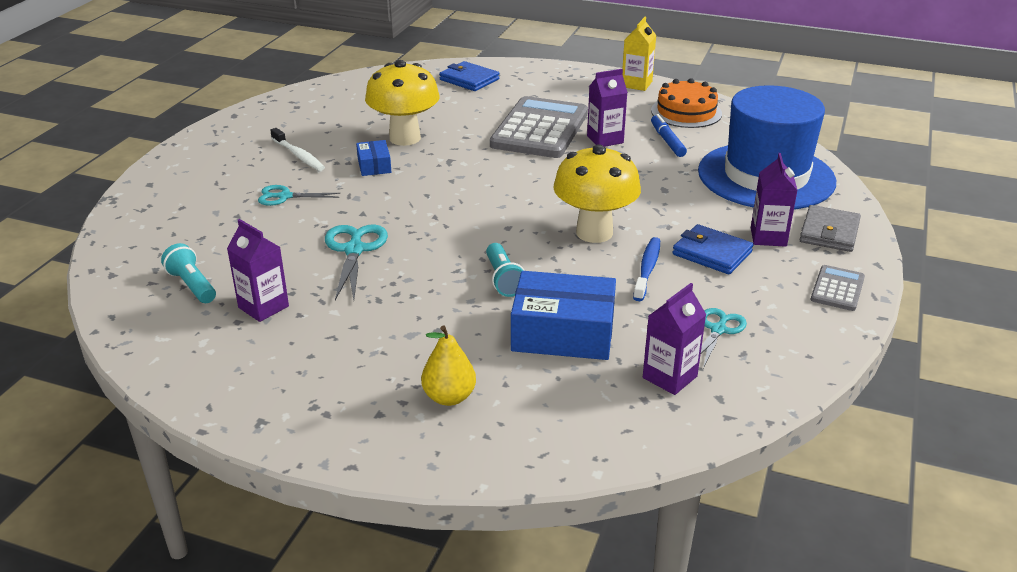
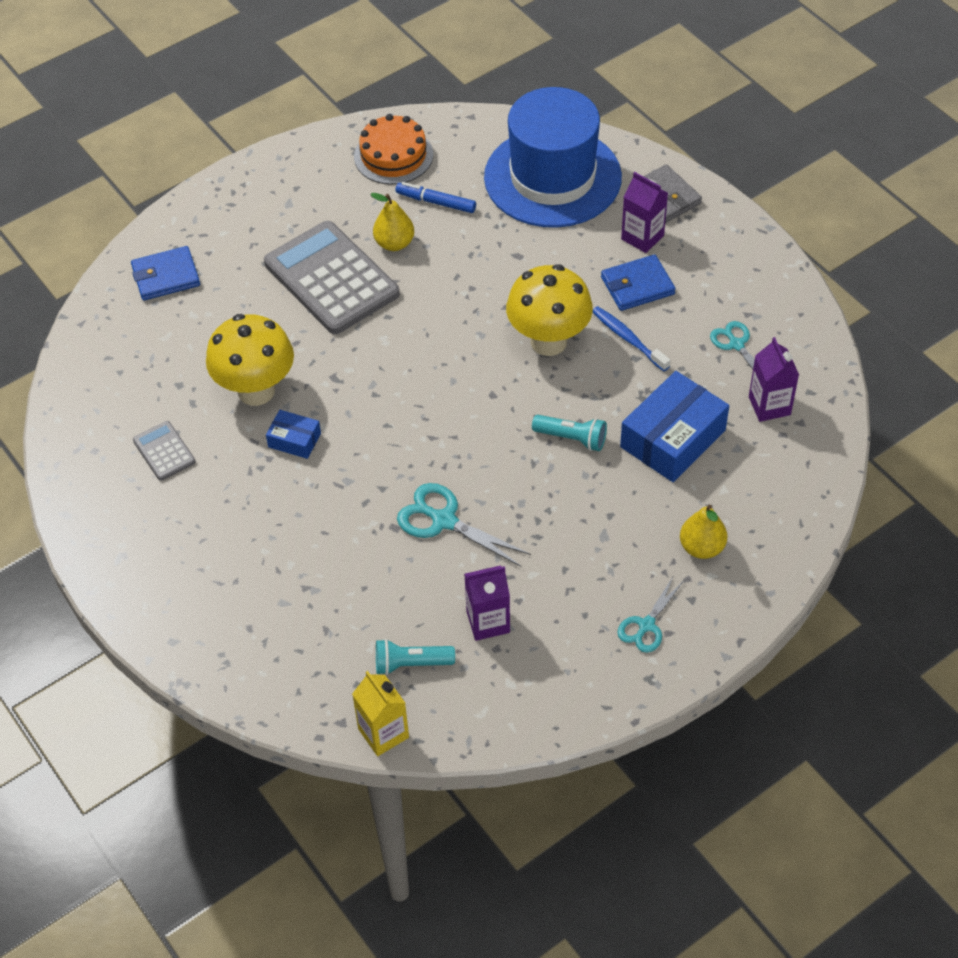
camera: 55 degrees left, 20 degrees up
turquoise scissors [258,185,341,206] -> turquoise scissors moved to [617,575,684,653]
white toothbrush [270,128,325,171] -> none
purple carton [587,69,628,147] -> yellow pear [370,193,414,251]
yellow carton [622,17,656,91] -> yellow carton moved to [352,671,409,756]
grey calculator [811,265,865,311] -> grey calculator moved to [133,421,196,481]

